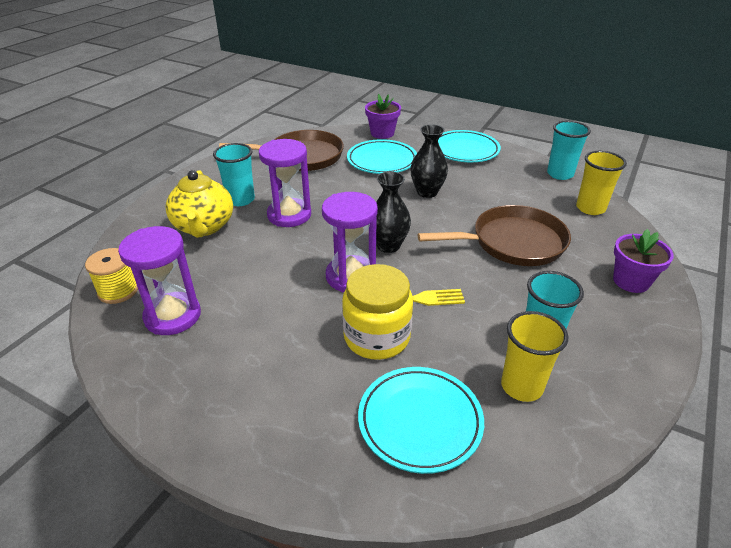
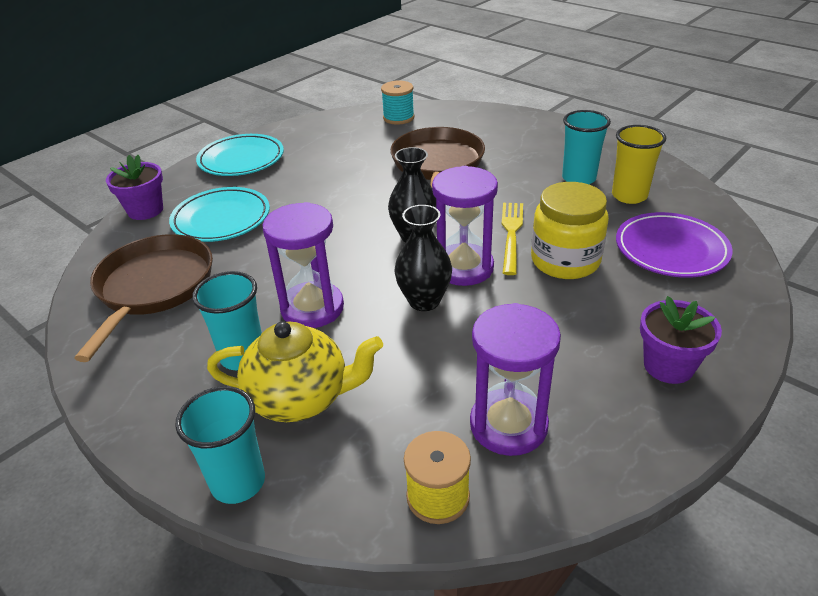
camera: 75 degrees left, 0 degrees up
turquoise plate [358,367,484,474] -> purple plate [616,212,733,278]
black vase [410,124,448,198] -> black vase moved to [394,205,452,311]
turquoise cup [547,121,591,180] -> turquoise cup moved to [175,386,265,504]
yellow cup [576,151,627,215] -> turquoise spool [381,81,415,125]
purple flower pot [613,229,674,293] -> purple flower pot moved to [640,296,722,384]

